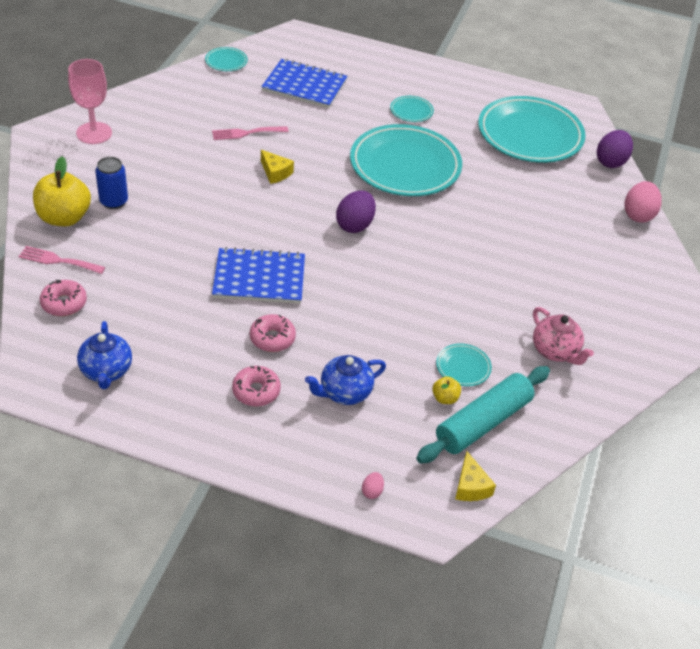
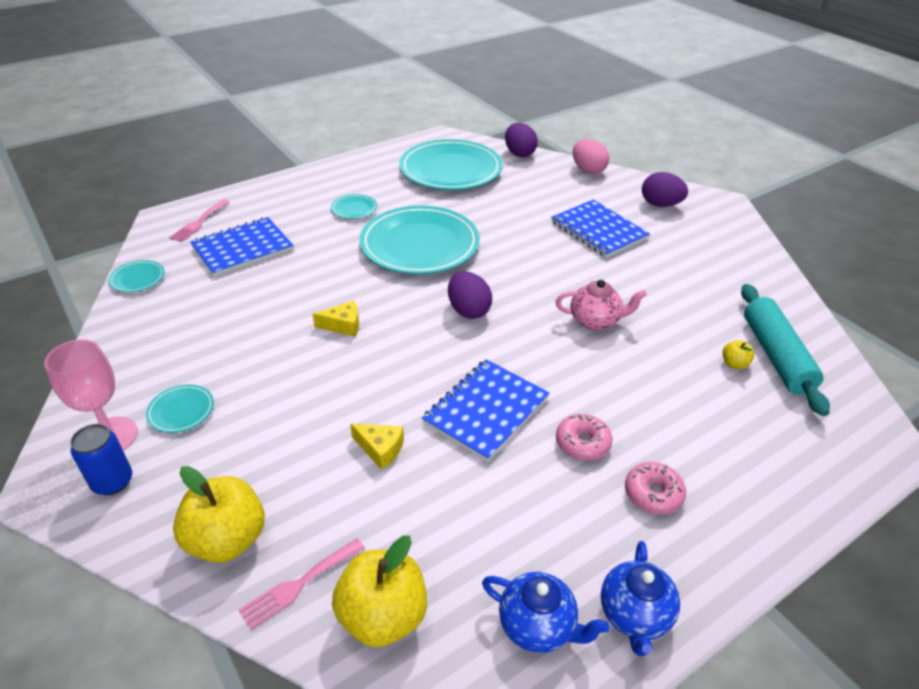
camera: 50 degrees left, 5 degrees down
pink donut [40,280,87,316] -> yellow apple [332,536,427,647]
blue can [95,157,128,209] -> blue can moved to [70,424,132,495]
pink fork [212,126,288,140] -> pink fork moved to [169,199,230,242]
blue teapot [305,355,386,405] -> blue teapot moved to [601,541,680,656]
pink egg [362,472,384,499] -> none
turquoise plate [436,343,492,386] -> turquoise plate moved to [146,385,214,433]
yellow cheese [455,451,496,501] -> yellow cheese moved to [350,424,404,470]
pink teapot [533,307,594,365] -> pink teapot moved to [555,280,647,330]
none -> blue notebook [551,200,650,258]
none -> purple egg [642,172,688,207]

